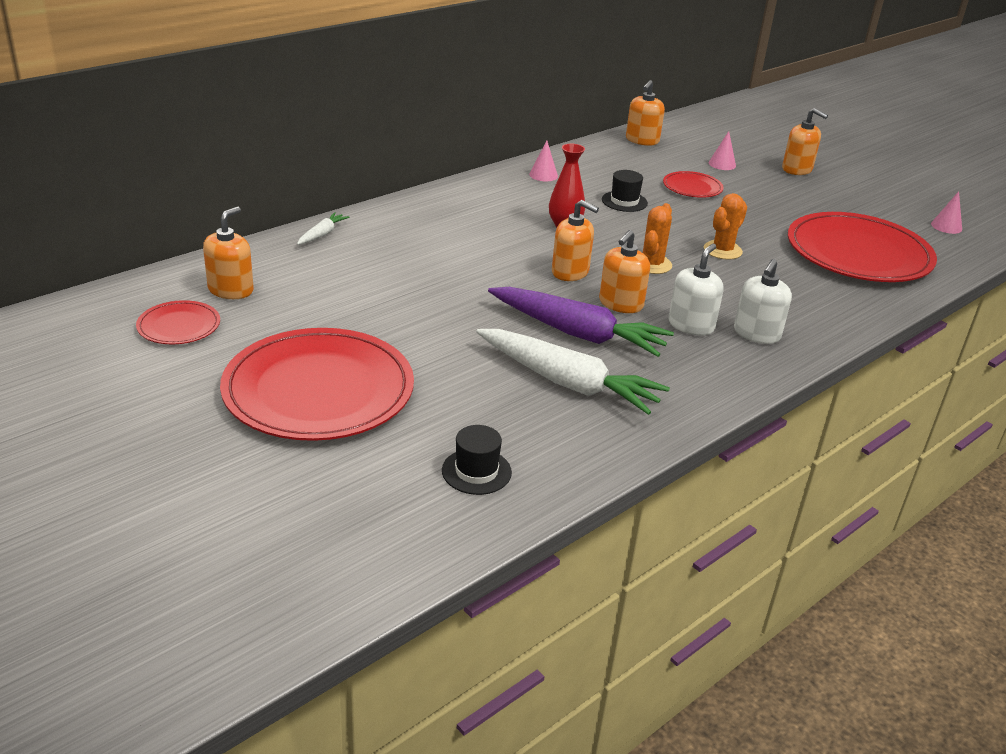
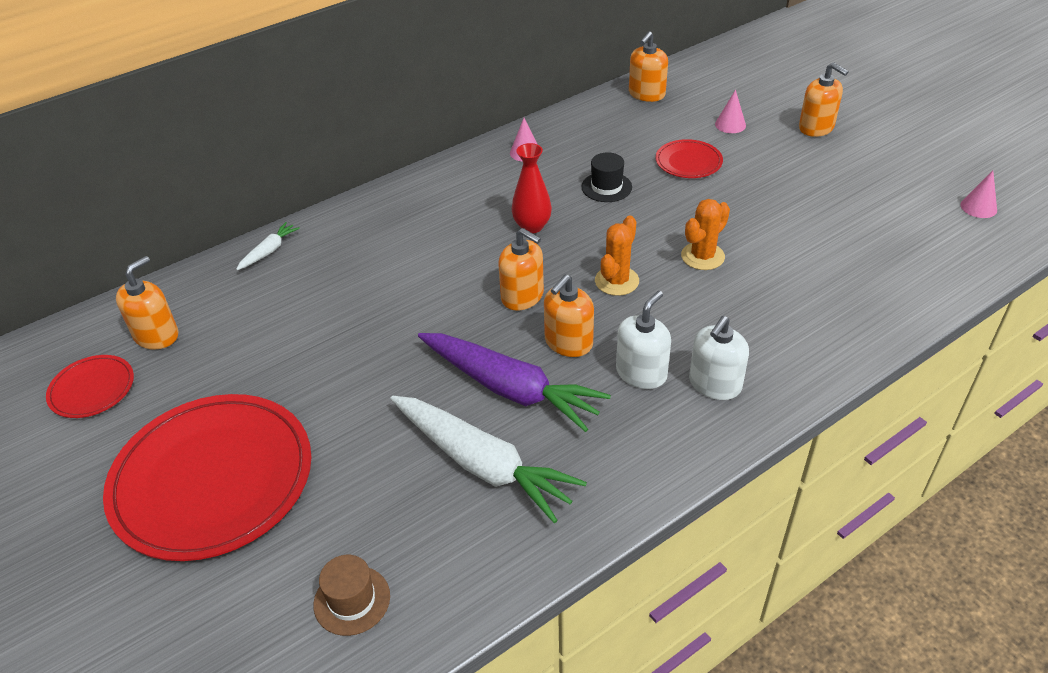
camera: 10 degrees right, 10 degrees up
black hat [442,425,512,495] -> brown hat [313,555,390,636]
red plate [788,212,937,282] -> none

